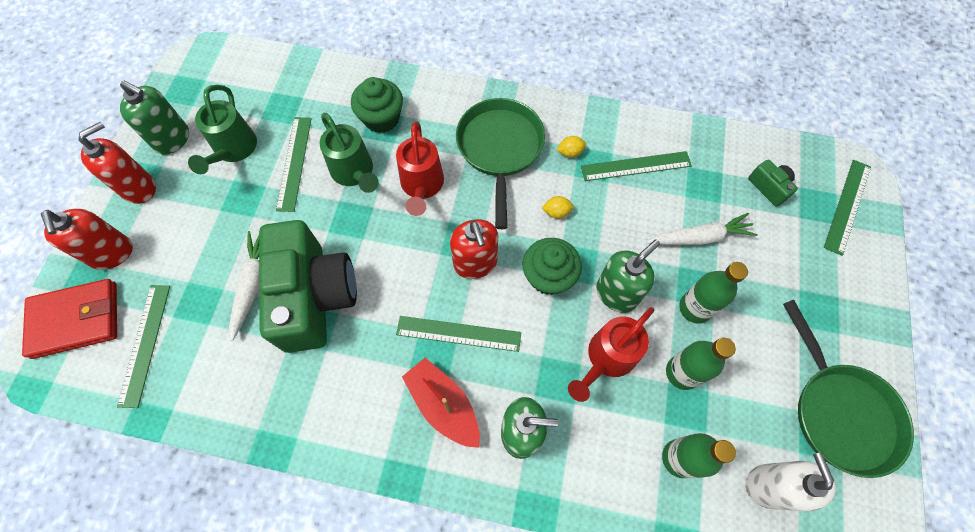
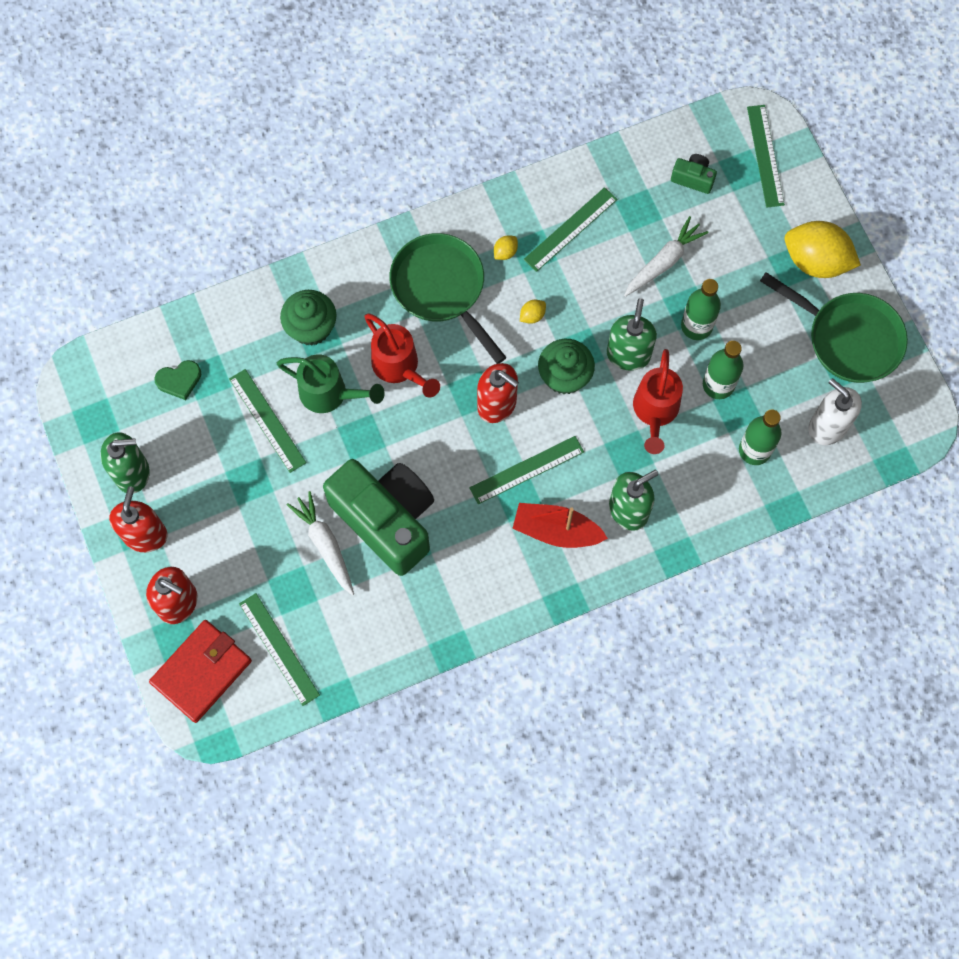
camera: 35 degrees left, 5 degrees up
green watering can [188,85,257,174] -> none
none -> green heart [154,360,201,400]
none -> yellow lemon [785,221,861,278]

